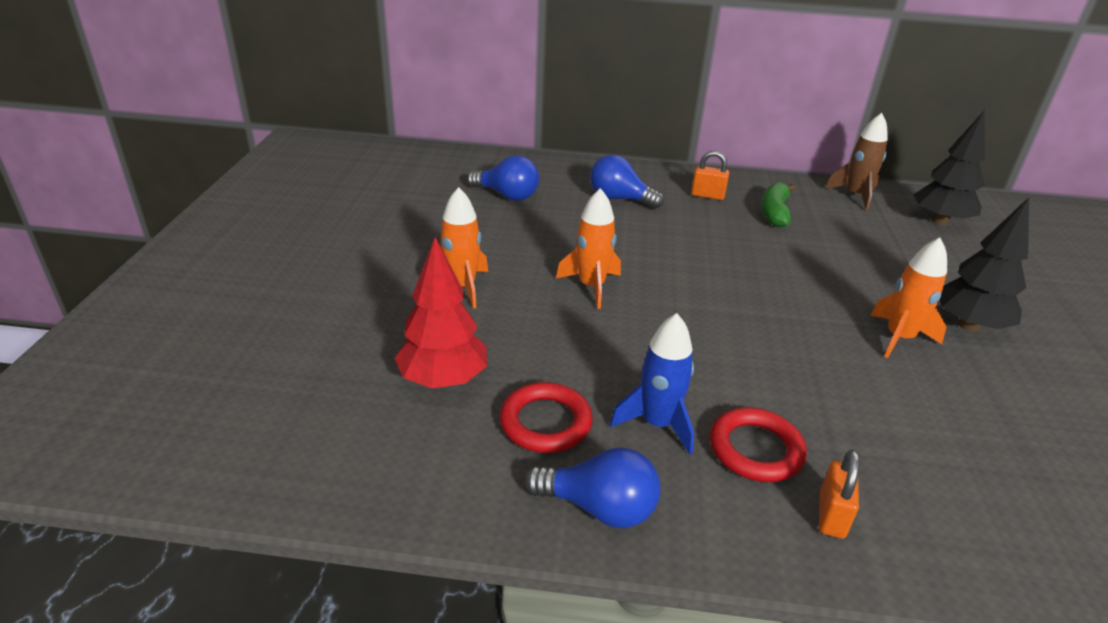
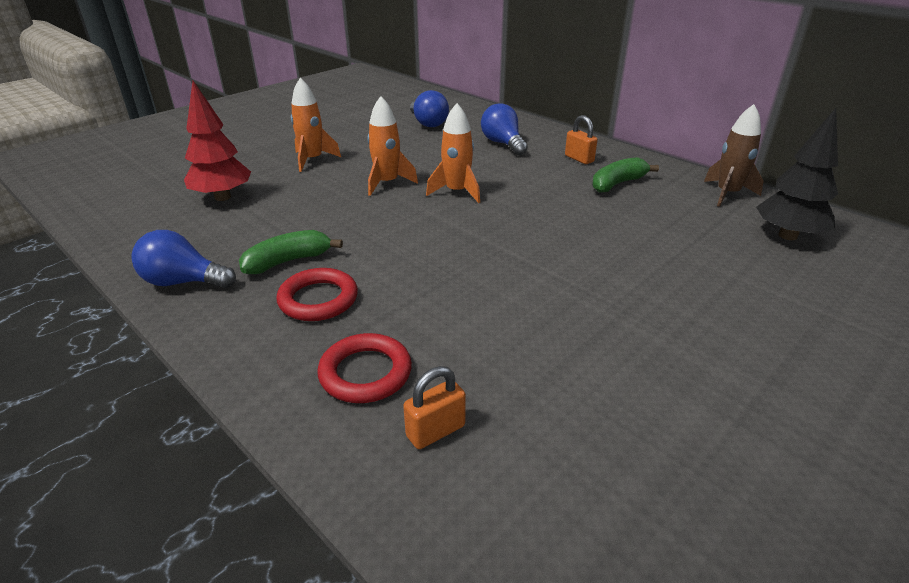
camera: 40 degrees right, 0 degrees up
red ring [500,382,593,453] -> red ring moved to [317,333,412,403]
blue light bulb [525,447,661,528] -> blue light bulb turned 135 degrees clockwise [131,230,236,288]
blue rocket [610,313,694,454] -> green banana [239,230,343,274]
orange padlock [819,450,860,539] -> orange padlock moved to [403,366,466,449]
orange rocket [870,237,947,358] -> orange rocket moved to [426,103,480,203]
black tree [939,197,1029,332] -> none

